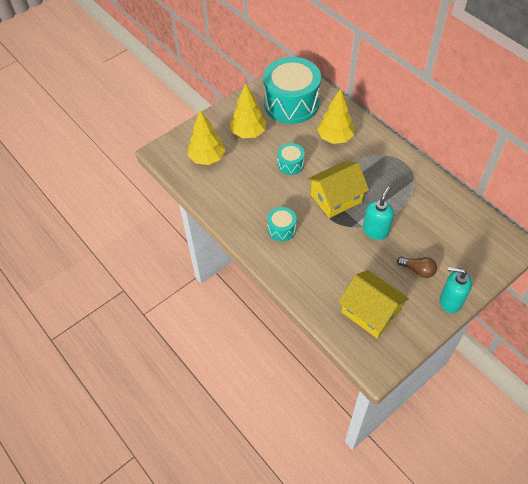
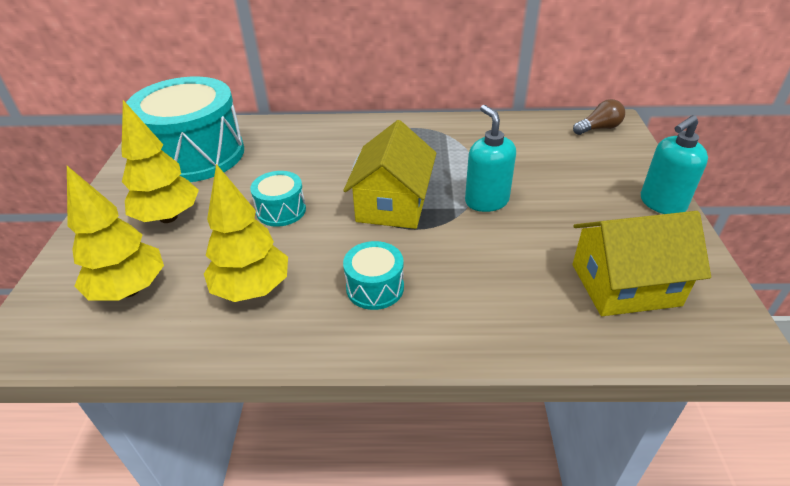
camera: 50 degrees left, 15 degrees down
yellow tree [317,88,354,144] -> yellow tree moved to [204,164,288,302]
brown light bulb [397,257,437,278] -> brown light bulb moved to [573,99,625,135]

